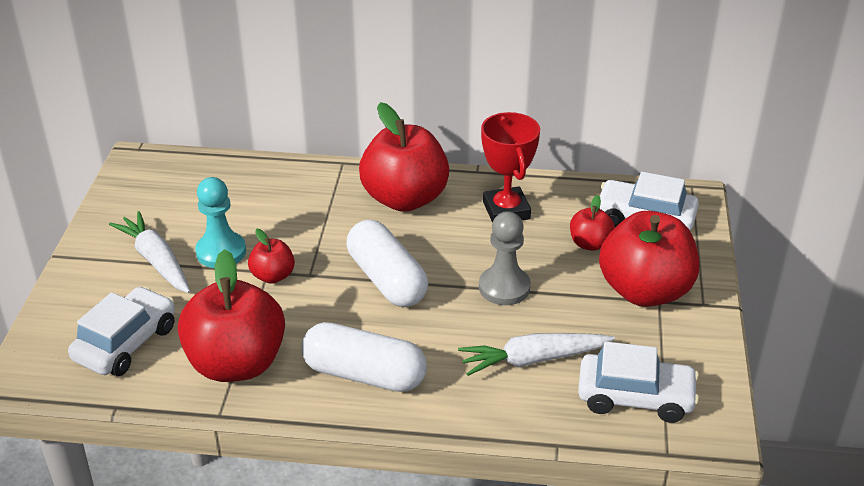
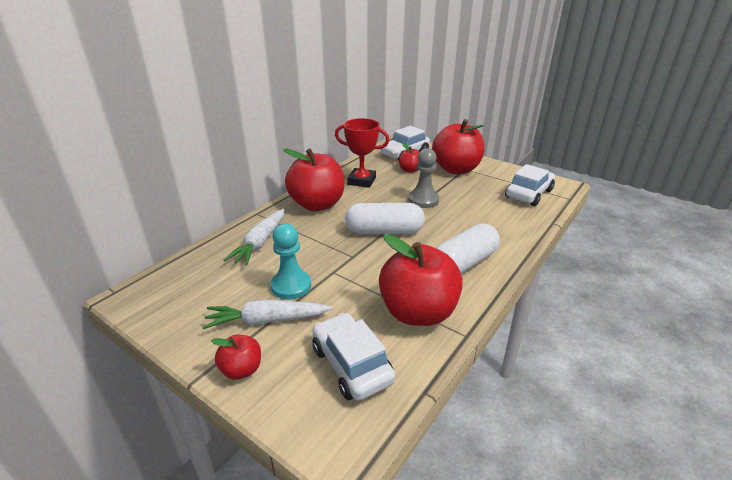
camera: 60 degrees left, 5 degrees down
red apple [248,229,295,284] -> red apple moved to [211,335,261,380]
white carrot [458,333,615,376] -> white carrot moved to [224,209,285,266]

